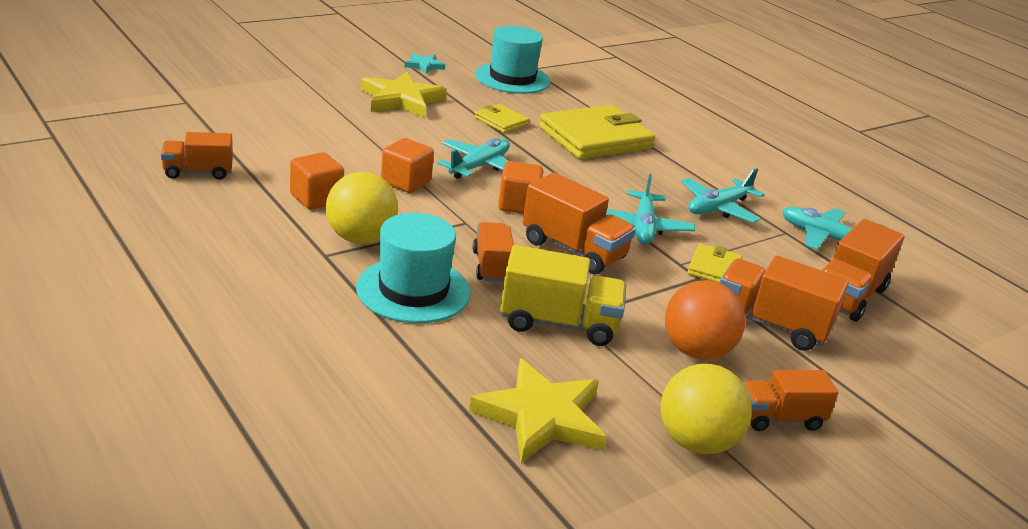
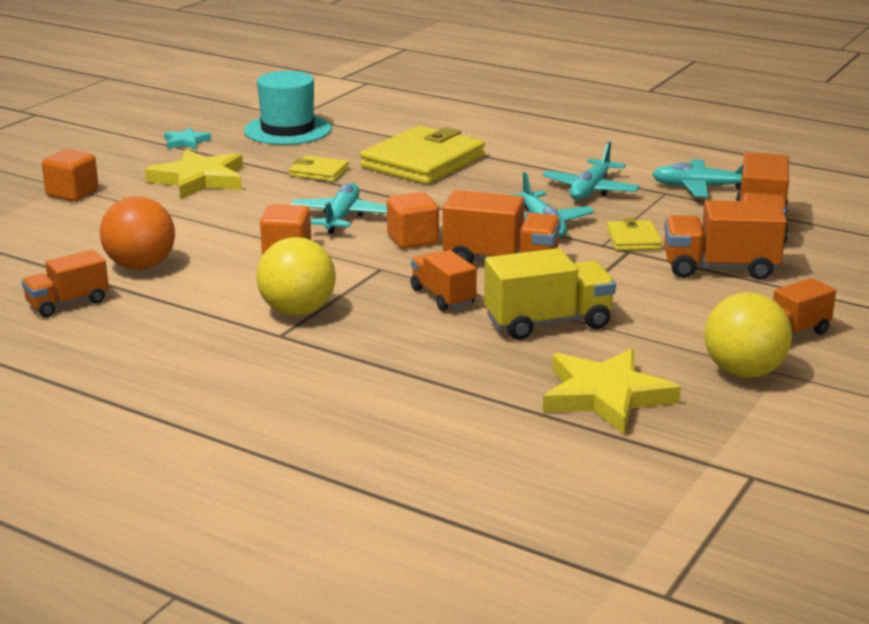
camera: 20 degrees left, 5 degrees down
orange cube [290,152,344,209] -> orange cube moved to [42,149,99,201]
turquoise hat [356,213,471,323] -> none
orange ball [665,280,745,360] -> orange ball moved to [100,196,175,270]

